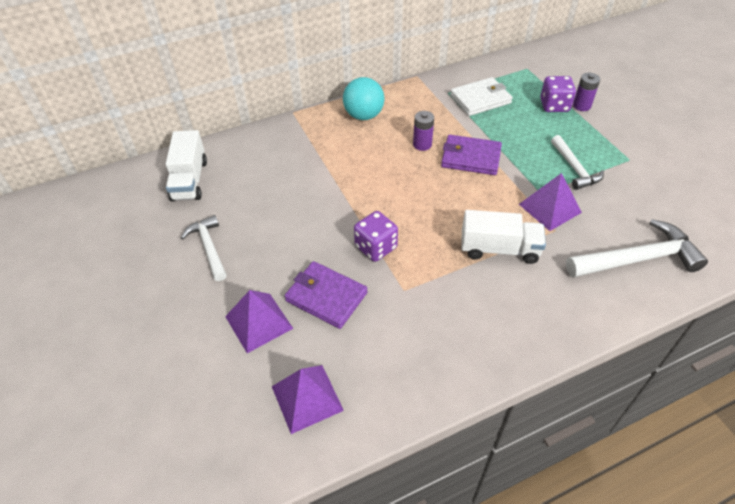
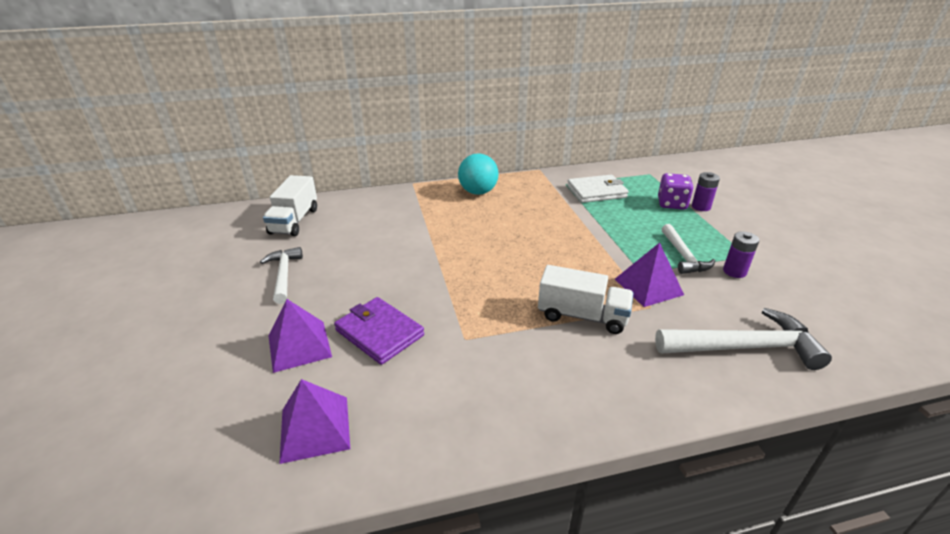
camera: 10 degrees right, 15 degrees down
purple dice [354,211,398,262] -> none
purple battery [413,111,434,151] -> purple battery moved to [723,231,759,278]
purple wallet [441,135,502,175] -> none

